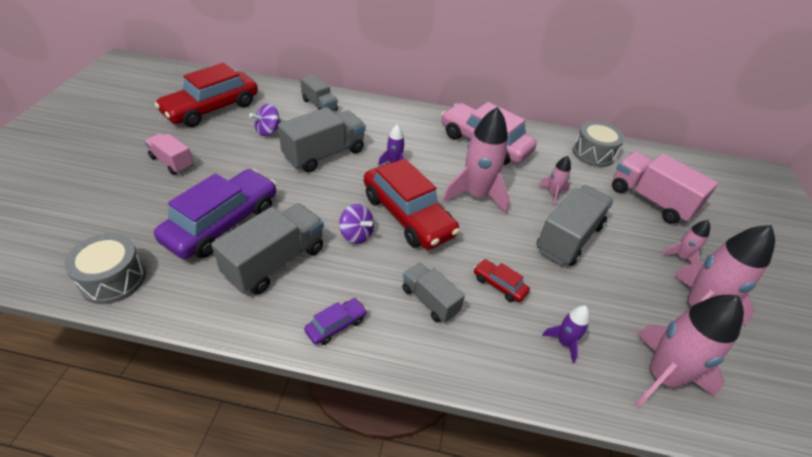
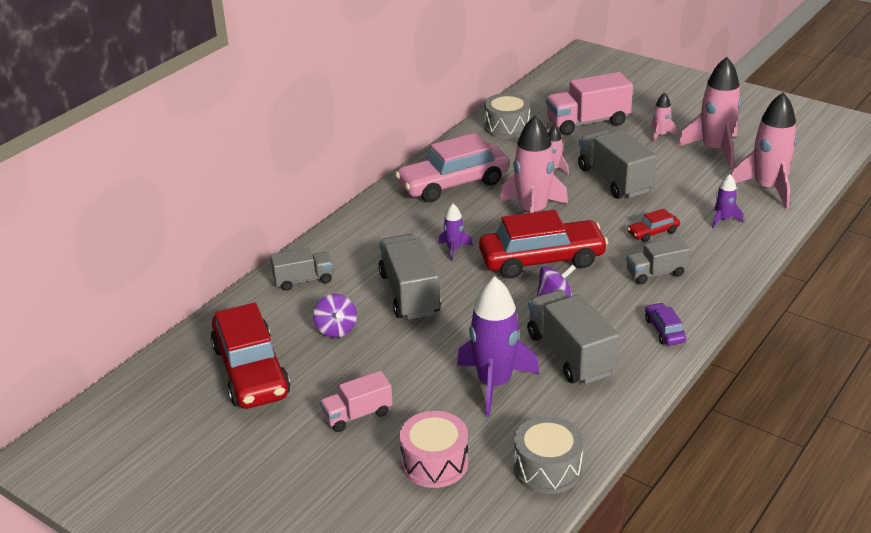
camera: 60 degrees left, 10 degrees down
purple car [154,169,277,259] -> purple rocket [457,276,540,417]
none -> pink drum [400,411,468,488]

